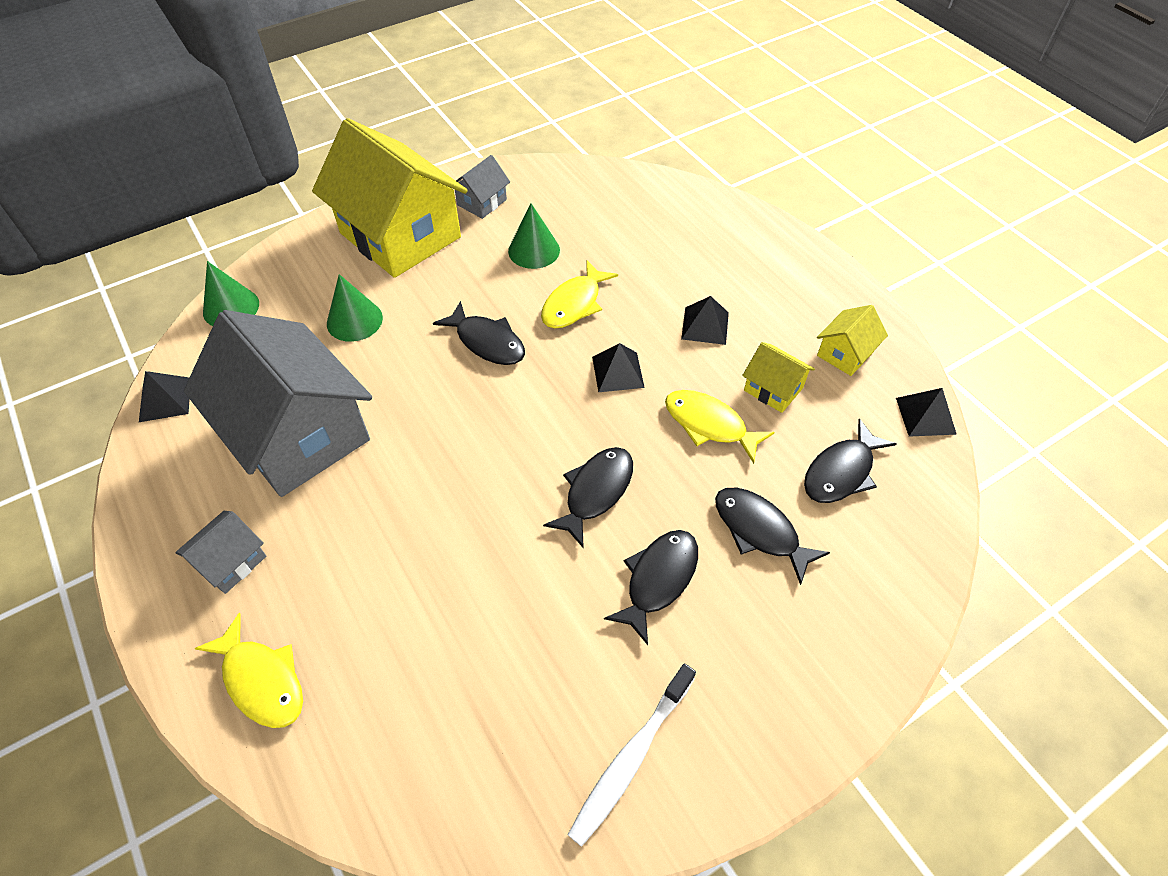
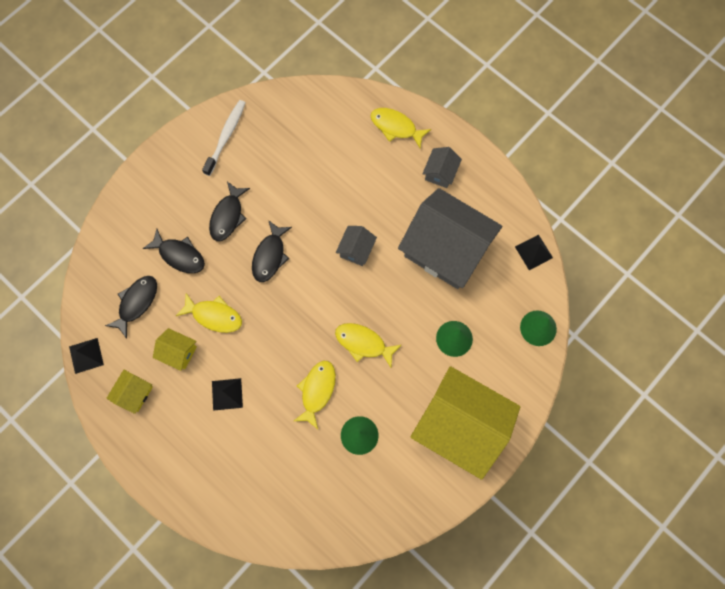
camera: 165 degrees right, 20 degrees up
black fish [433,301,525,365] -> yellow fish [335,323,401,367]
grey house [455,155,510,219] -> grey house moved to [336,226,377,266]
black pyramid [592,343,645,392] -> none

